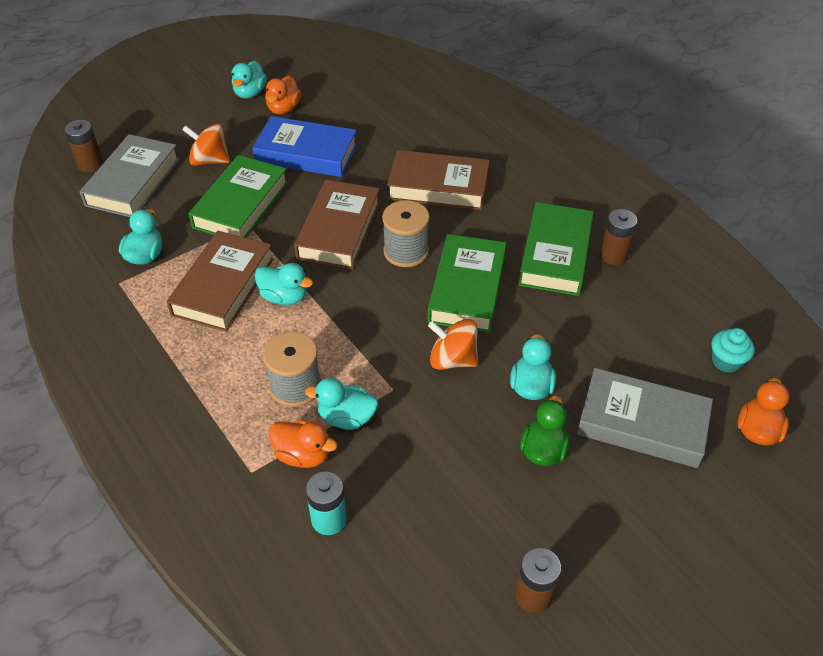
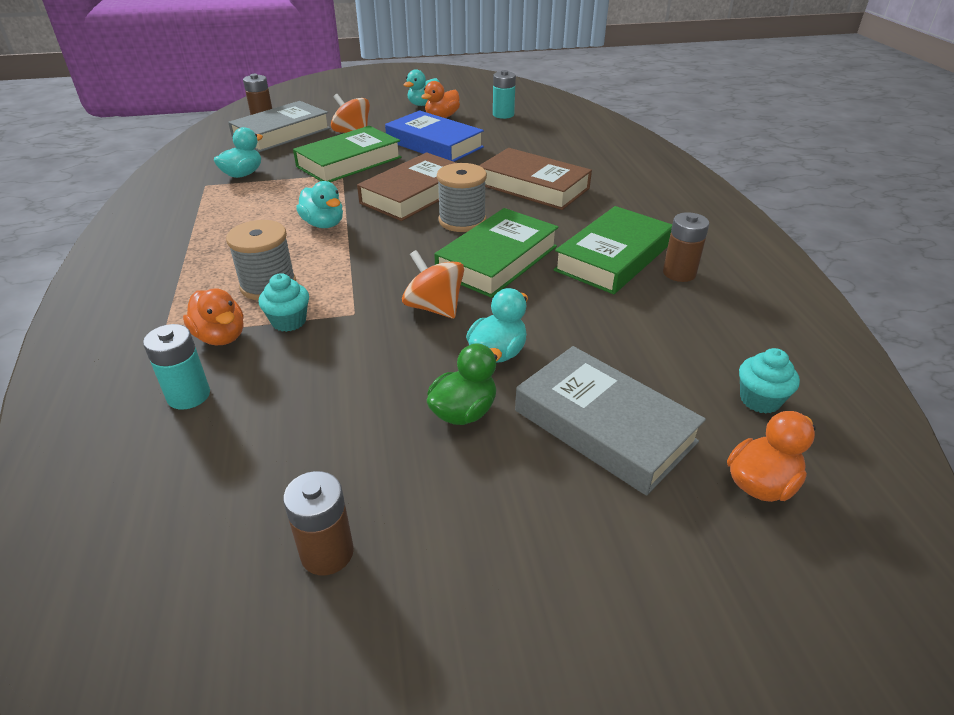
camera: 25 degrees right, 10 degrees down
brown book [166,231,274,332] -> none
turquoise duck [305,377,378,430] -> turquoise cupcake [259,273,309,332]
none -> turquoise battery [493,70,516,119]

